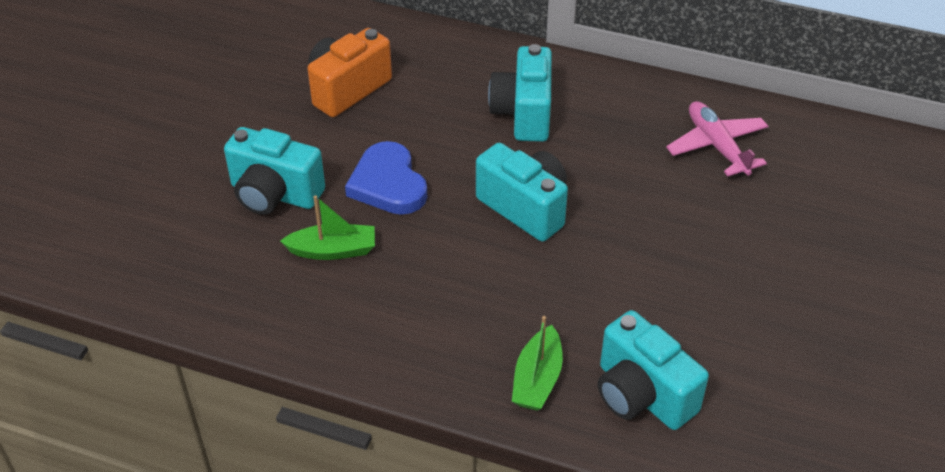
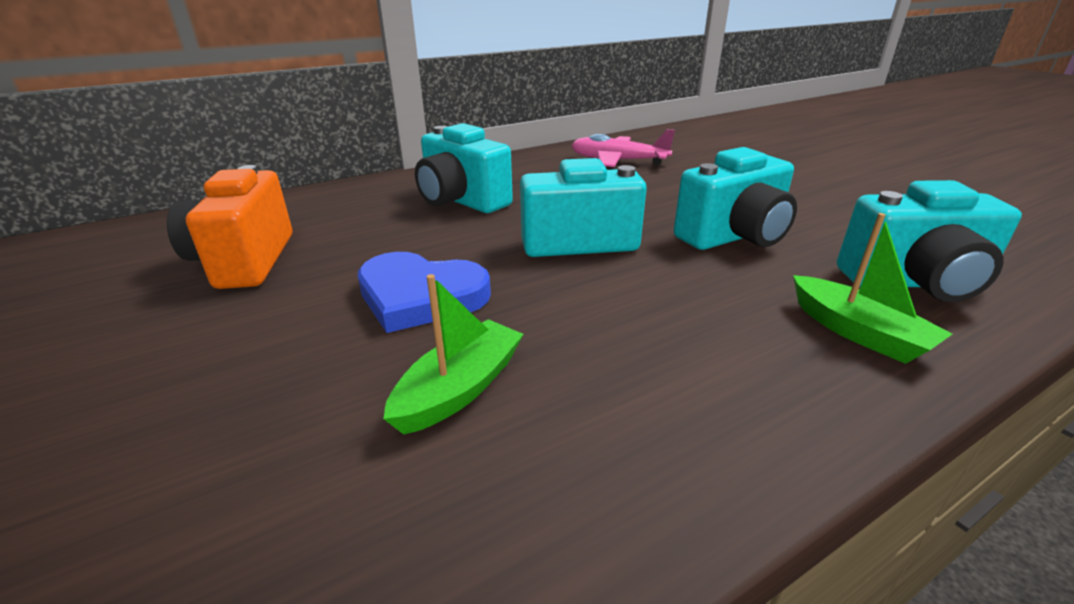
camera: 50 degrees left, 15 degrees down
turquoise camera [224,127,325,215] -> turquoise camera moved to [674,147,797,250]

